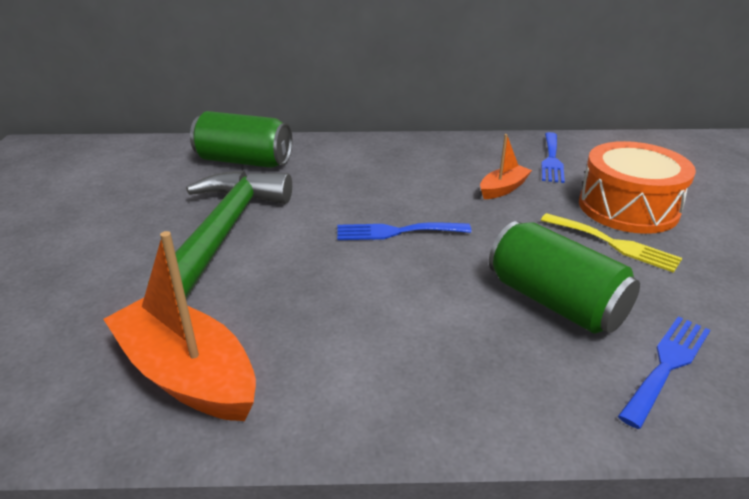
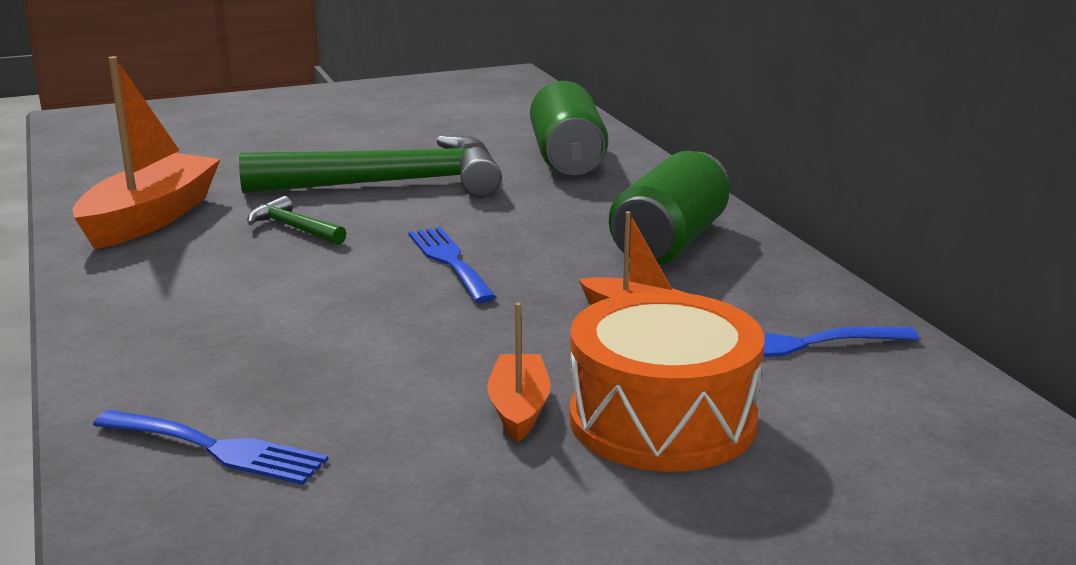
camera: 70 degrees right, 10 degrees down
green can [489,221,640,334] -> green can moved to [609,151,730,265]
yellow fork [541,213,682,273] -> orange boat [487,303,551,442]
none -> green hammer [247,196,346,245]

